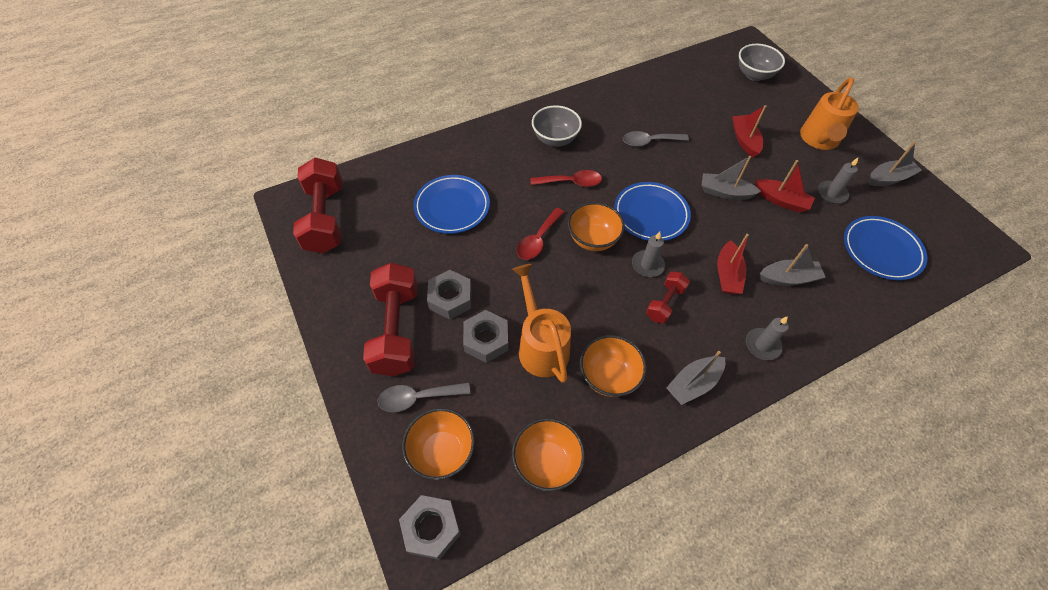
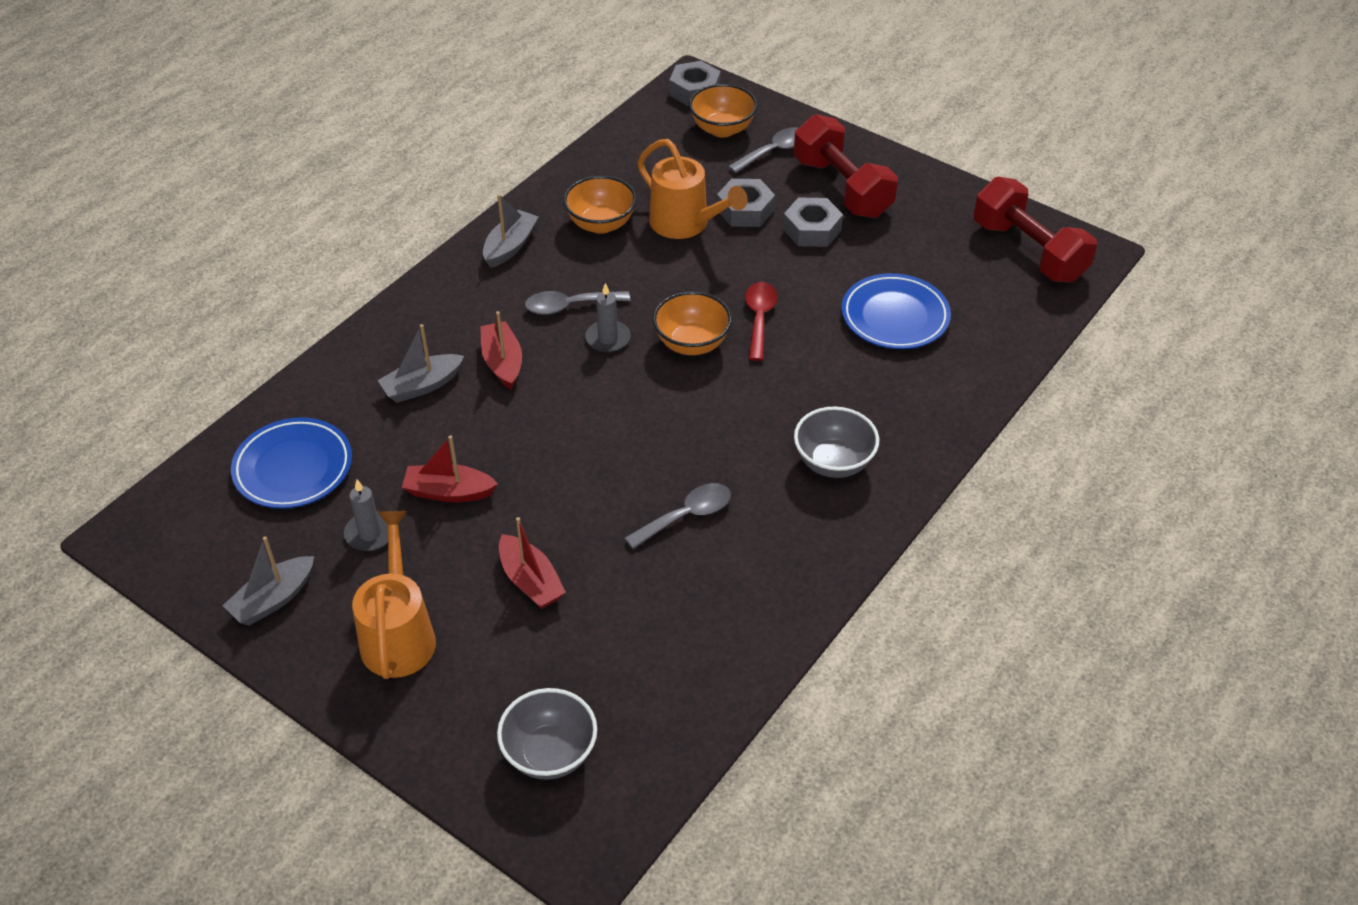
camera: 155 degrees right, 10 degrees down
orange bowl [512,418,585,492] -> none
red spoon [530,170,602,187] -> none
blue plate [614,182,691,241] -> none
red dumbbell [646,271,690,324] -> grey spoon [525,291,630,315]
grey boat [701,156,761,200] -> none
grey candle [746,316,789,360] -> none

